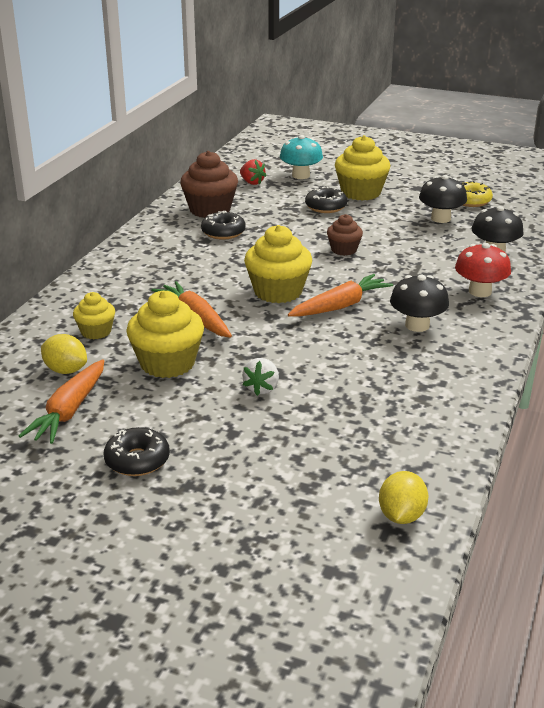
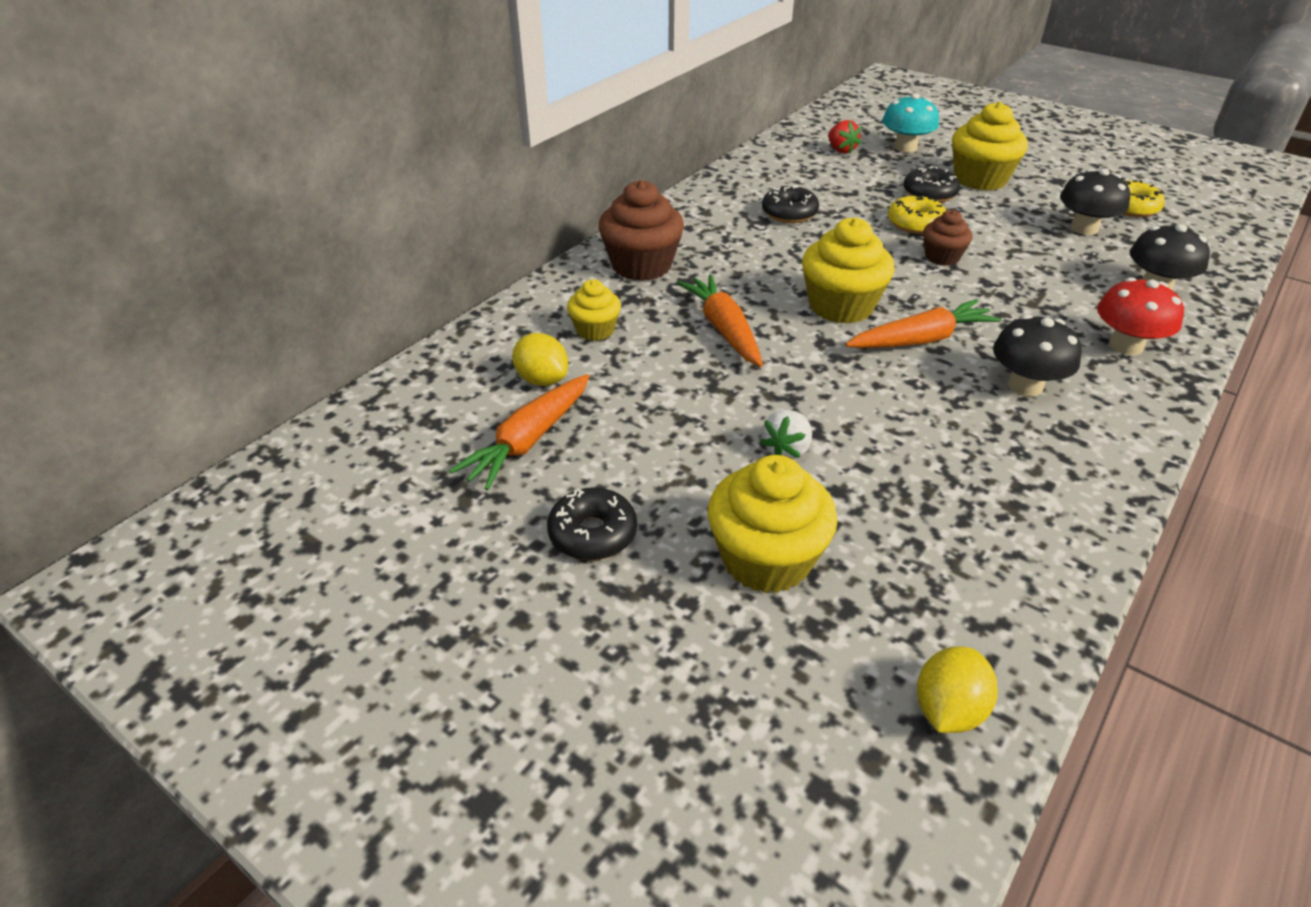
camera: 15 degrees right, 10 degrees up
yellow cupcake [126,291,204,378] -> yellow cupcake moved to [708,455,838,593]
brown cupcake [180,151,238,218] -> brown cupcake moved to [599,180,684,281]
none -> yellow donut [888,195,946,234]

